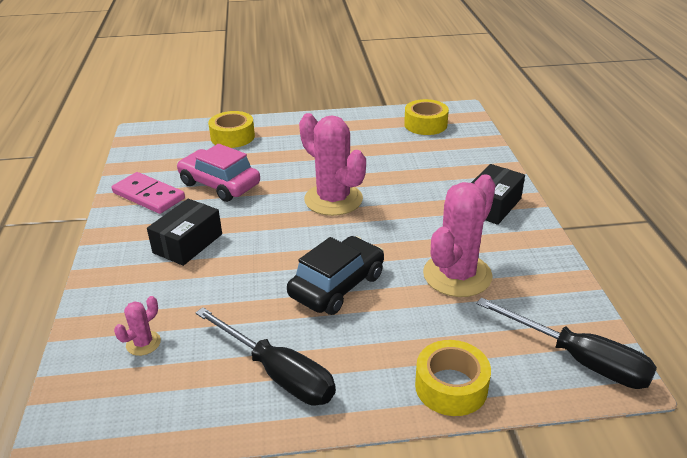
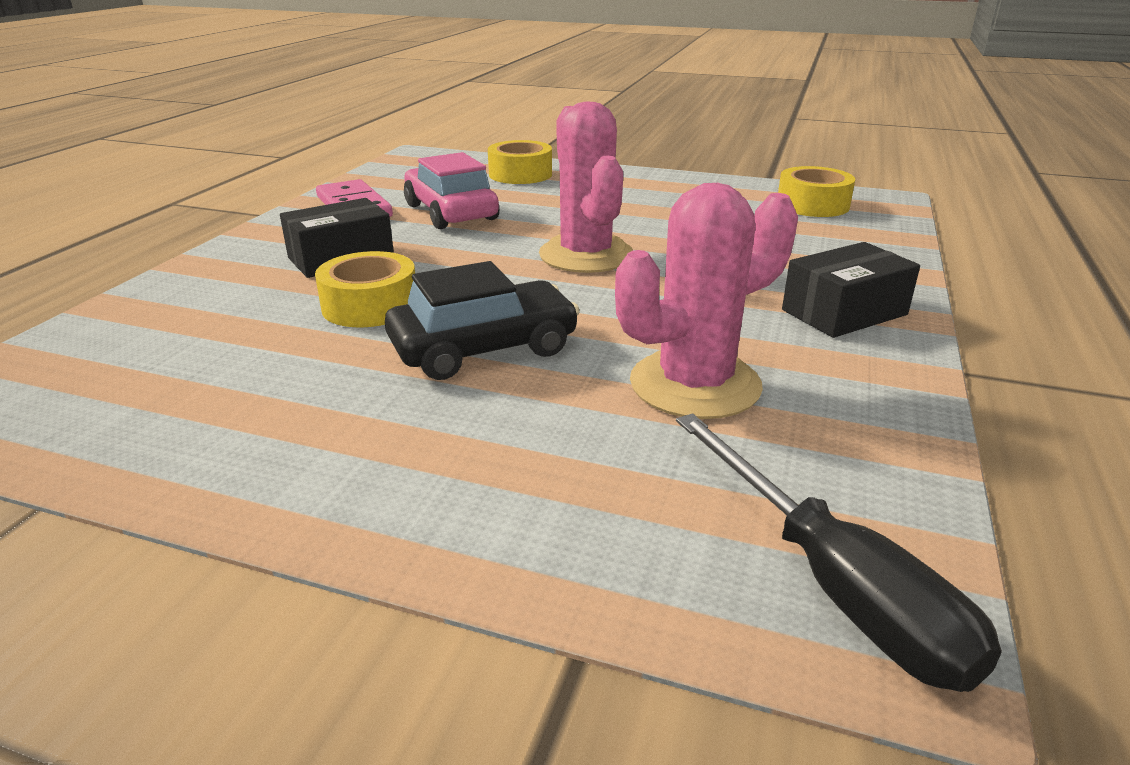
camera: 25 degrees right, 5 degrees down
pink cactus [114,296,161,356] -> none
black screwdriver [195,307,336,406] -> none
yellow tape [415,340,491,416] -> yellow tape moved to [315,251,415,327]

